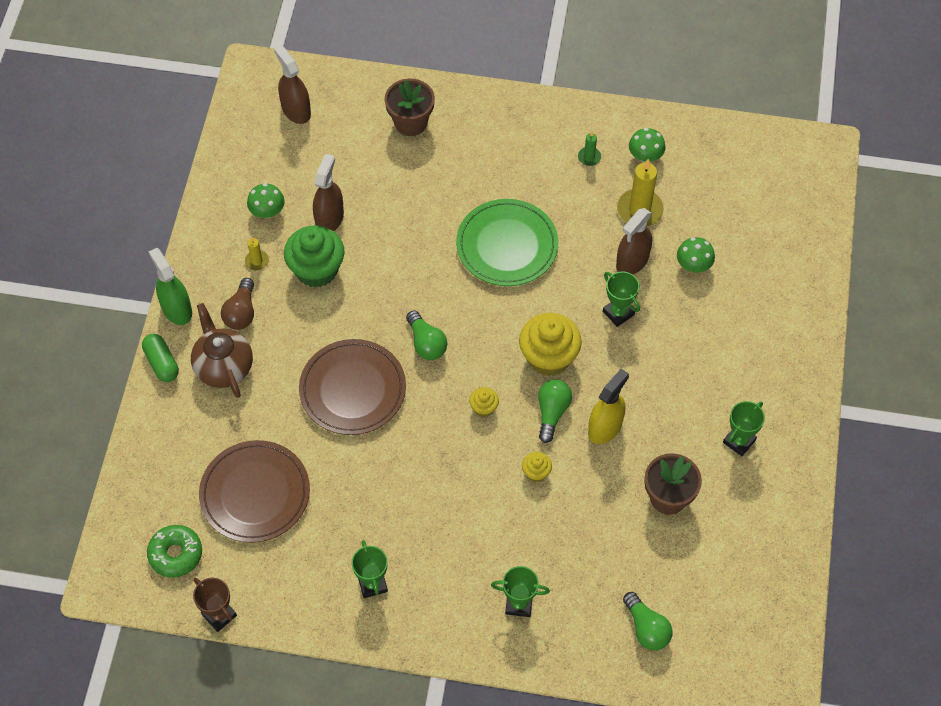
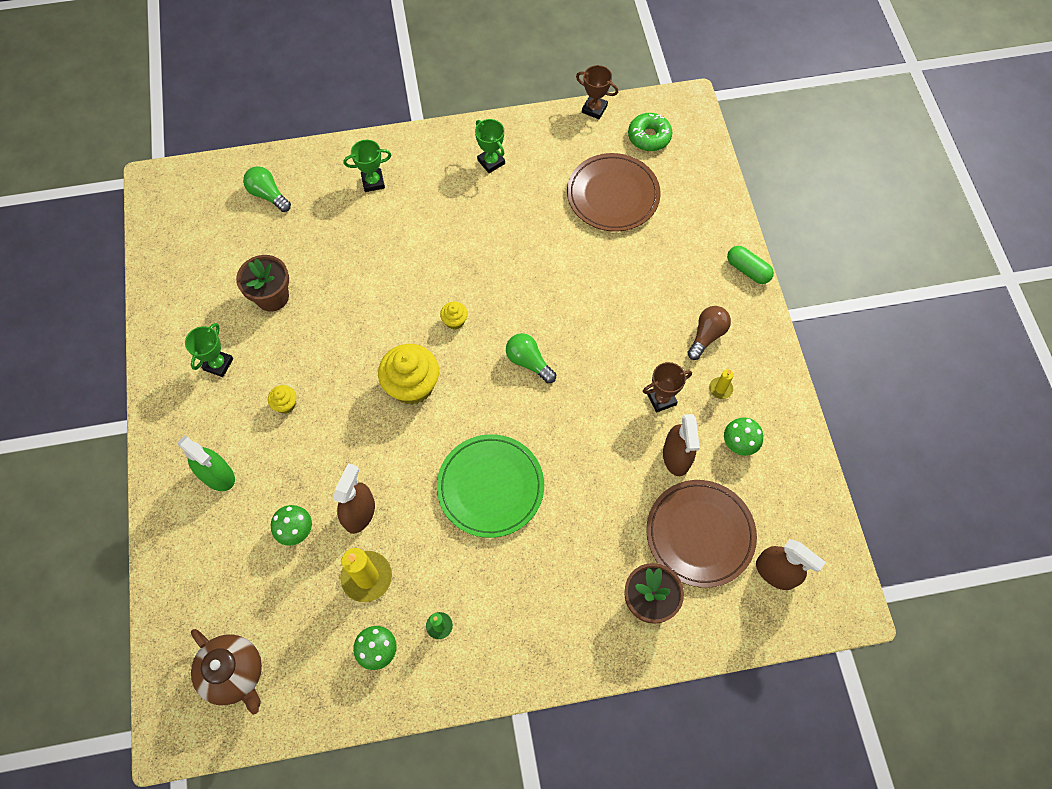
camera: 160 degrees right, 5 degrees up
green spray bottle [149,248,192,325] -> green spray bottle moved to [177,435,235,491]
brown teapot [191,303,253,398] -> brown teapot moved to [191,629,262,715]
brown light bulb [221,278,254,330] -> brown light bulb turned 45 degrees clockwise [687,306,731,360]
green cupcake [284,225,344,288] -> brown trophy [643,362,692,413]
brown plate [299,339,406,435] -> brown plate moved to [646,480,757,588]
yellow cupcake [522,452,552,482] -> yellow cupcake moved to [268,385,296,414]
green light bulb [538,379,572,443] -> none
yellow spray bottle [588,369,629,444] -> none
green trophy [603,271,640,327] -> none

